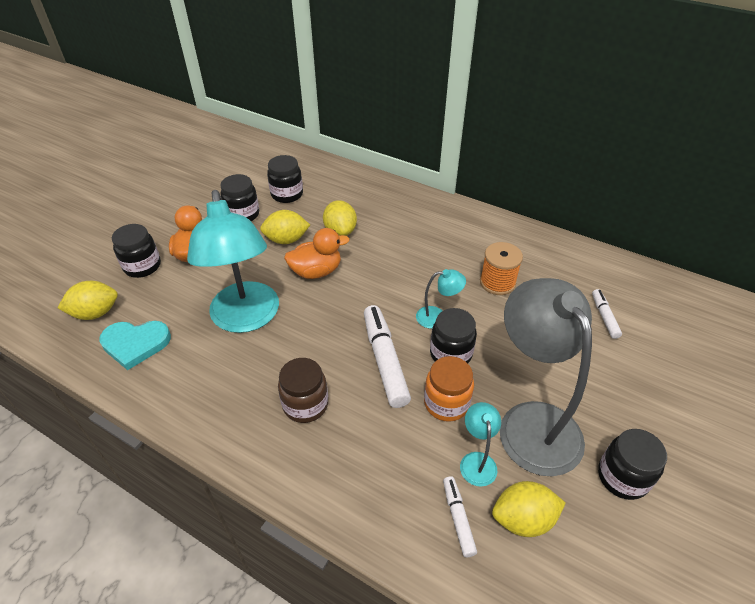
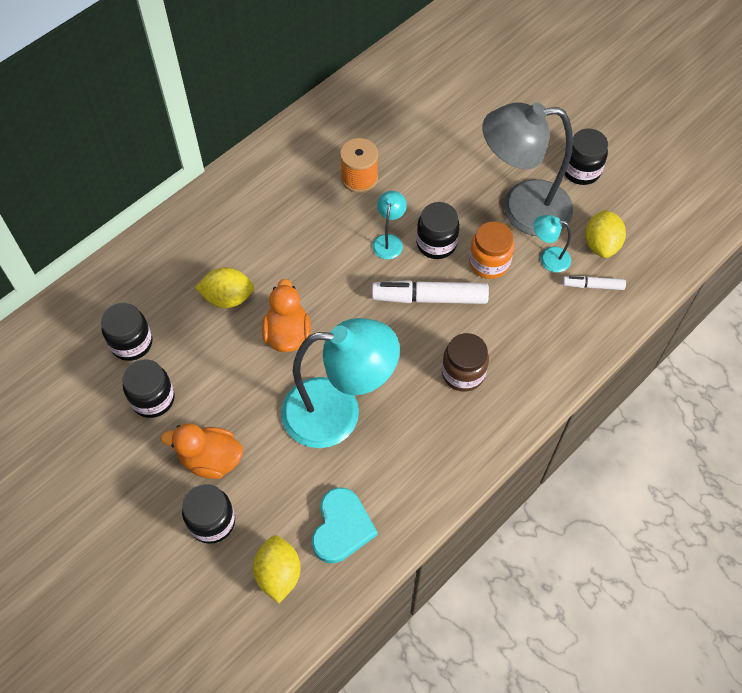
camera: 75 degrees left, 15 degrees up
yellow lemon [260,210,310,244] -> none
white marker [592,289,622,339] -> none

